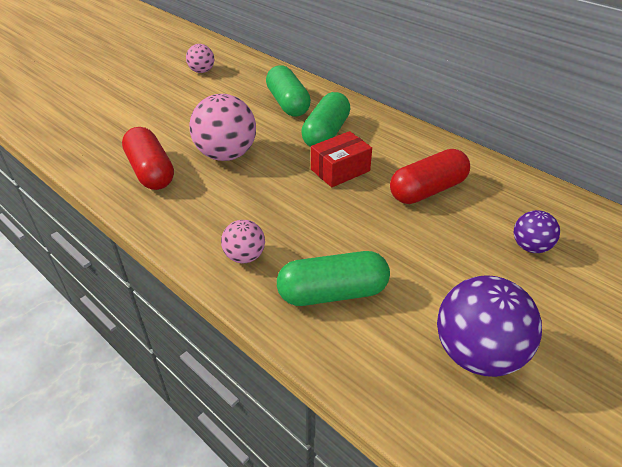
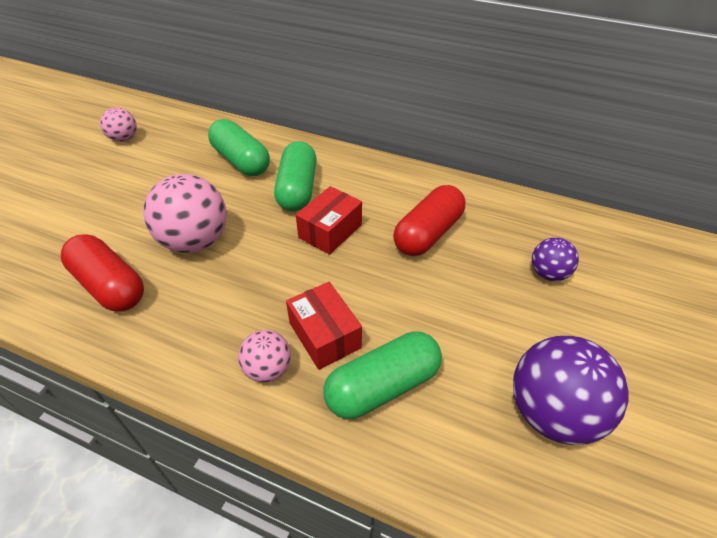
camera: 20 degrees left, 5 degrees up
none -> red box [286,282,362,370]

